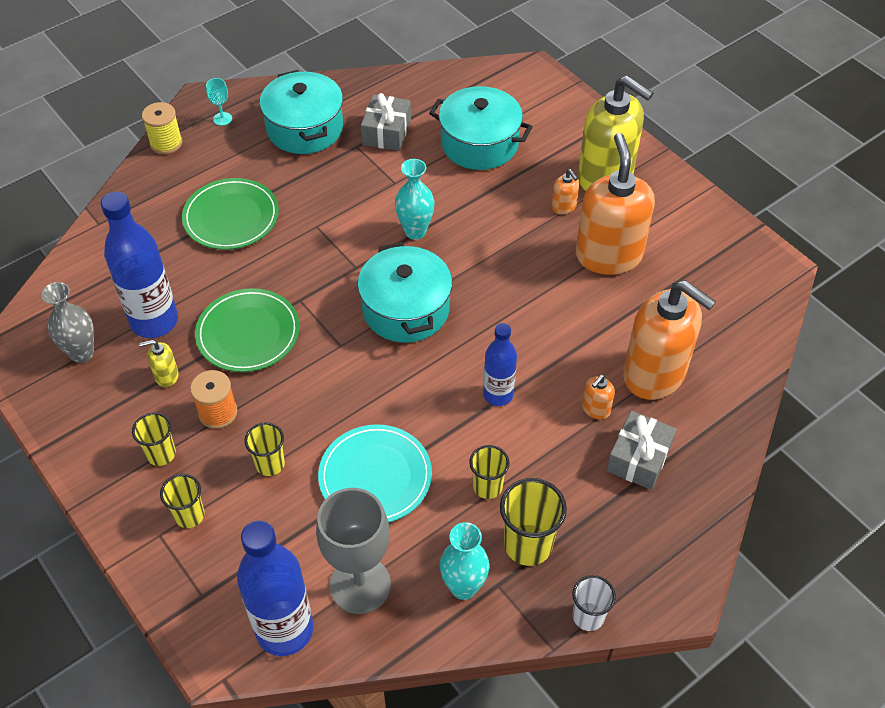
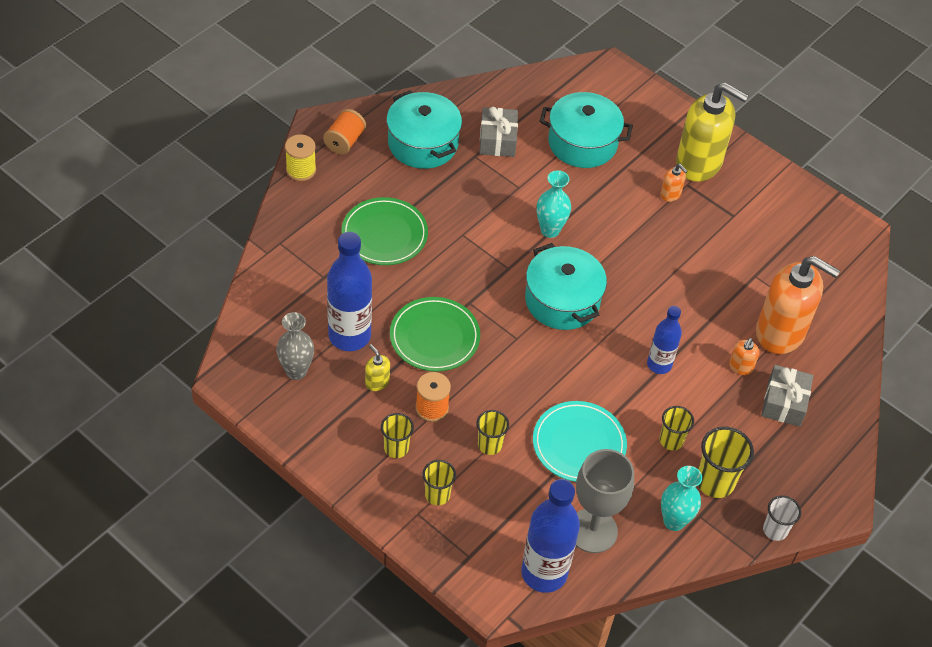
camera: 15 degrees left, 0 degrees up
yellow soap dispenser [139,340,179,387] -> yellow soap dispenser turned 75 degrees clockwise [365,344,390,391]
turquoise goblet [206,78,232,126] -> orange spool [323,109,366,155]
orange soap dispenser [576,133,655,275] -> none

